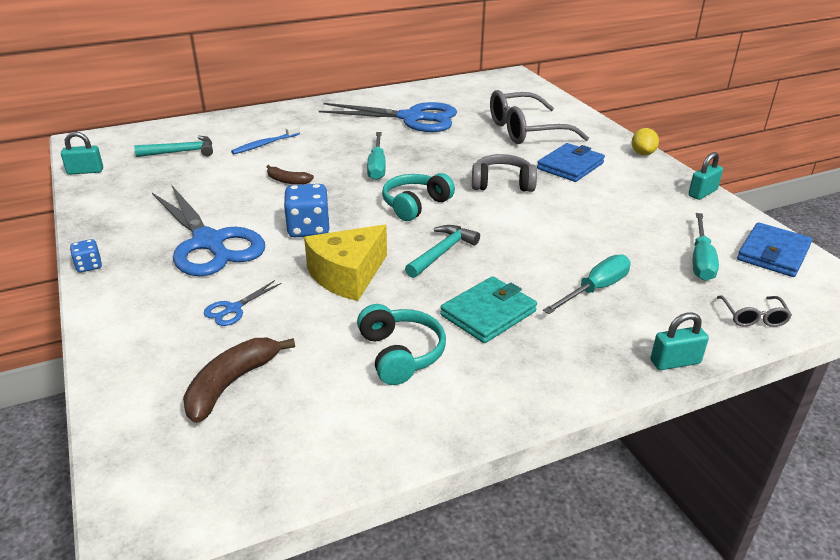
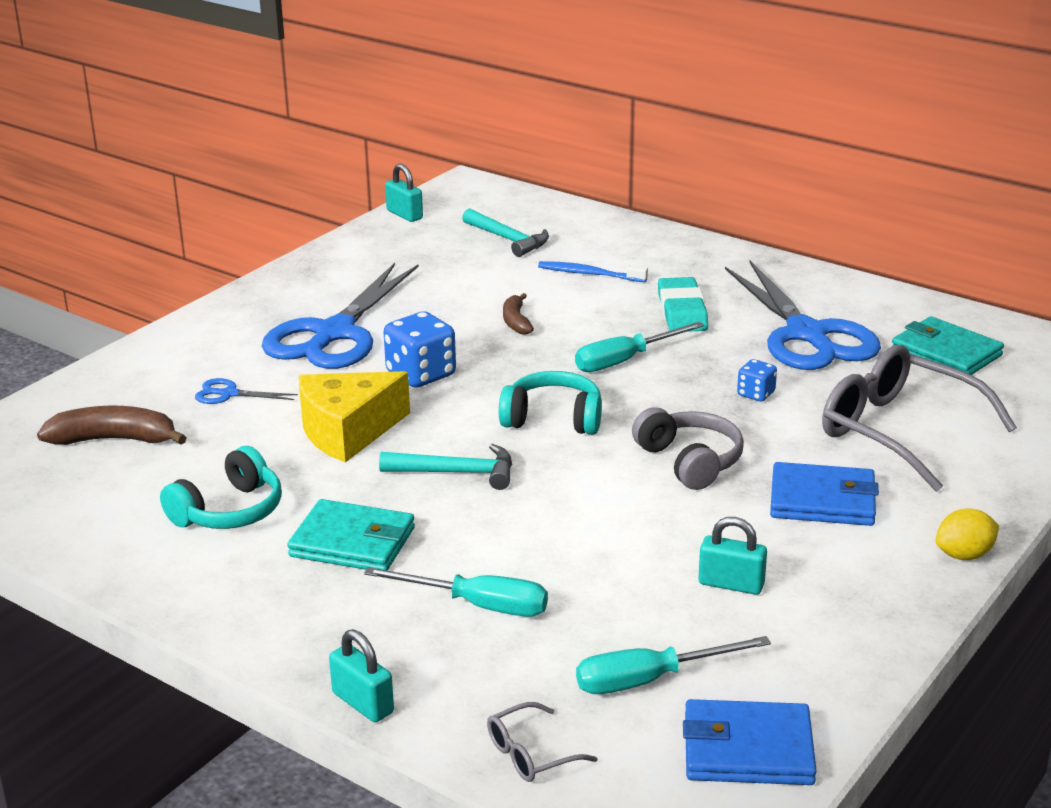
camera: 60 degrees right, 5 degrees down
blue dice [70,239,102,273] -> blue dice moved to [737,359,777,402]
yellow cheese [304,225,387,301] -> yellow cheese turned 45 degrees counterclockwise [299,371,410,462]
turquoise padlock [688,152,723,200] -> turquoise padlock moved to [698,517,767,595]
none -> turquoise eraser [658,277,708,332]
none -> turquoise wallet [892,316,1004,375]

